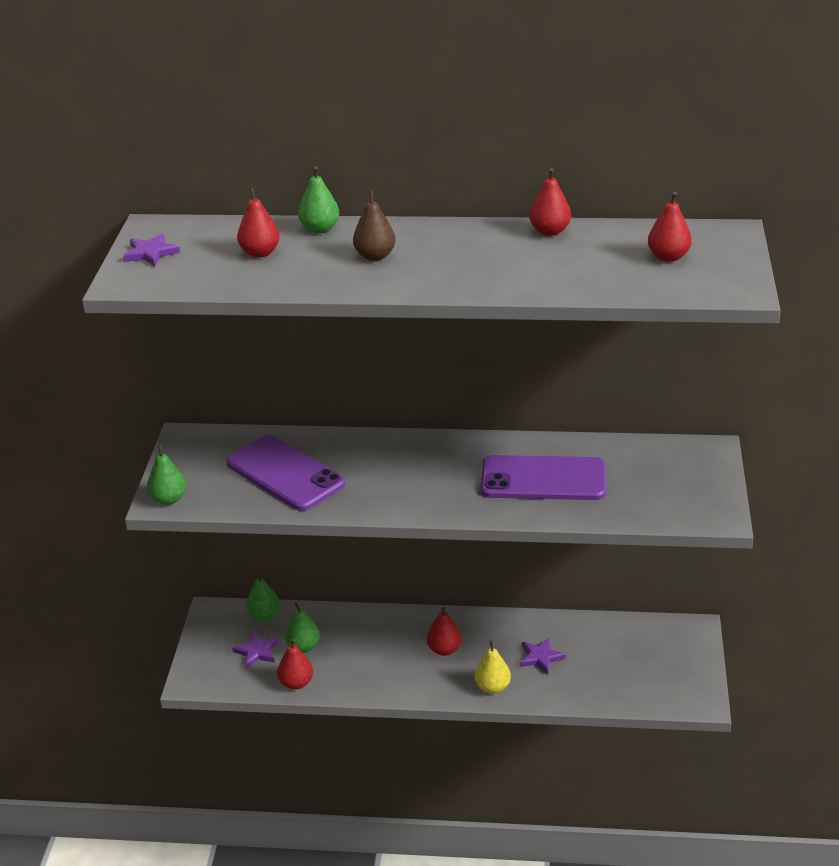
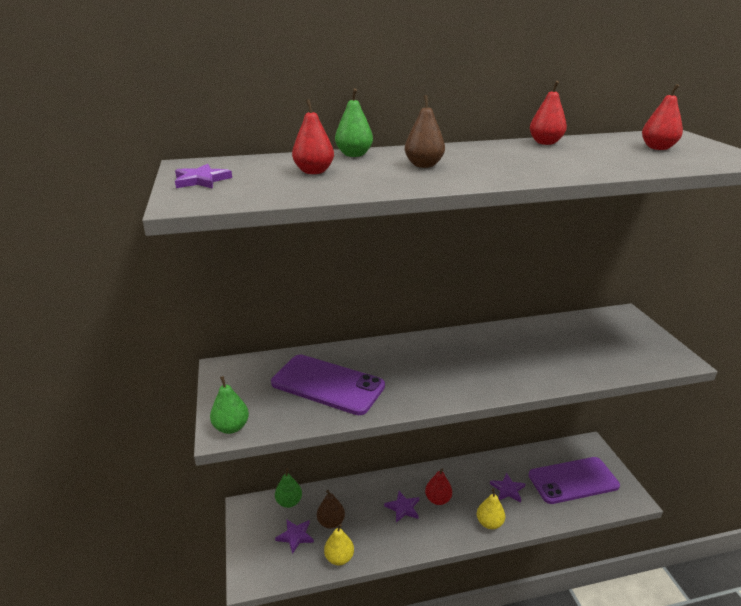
camera: 20 degrees left, 5 degrees down
red pear [277,639,313,690] -> yellow pear [324,524,354,565]
green pear [285,603,320,653] -> brown pear [317,490,345,529]
purple phone [481,455,606,500] -> purple phone moved to [529,457,620,504]
none -> purple star [384,491,419,522]

